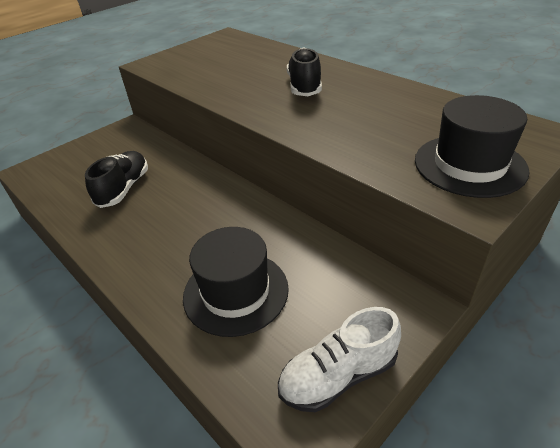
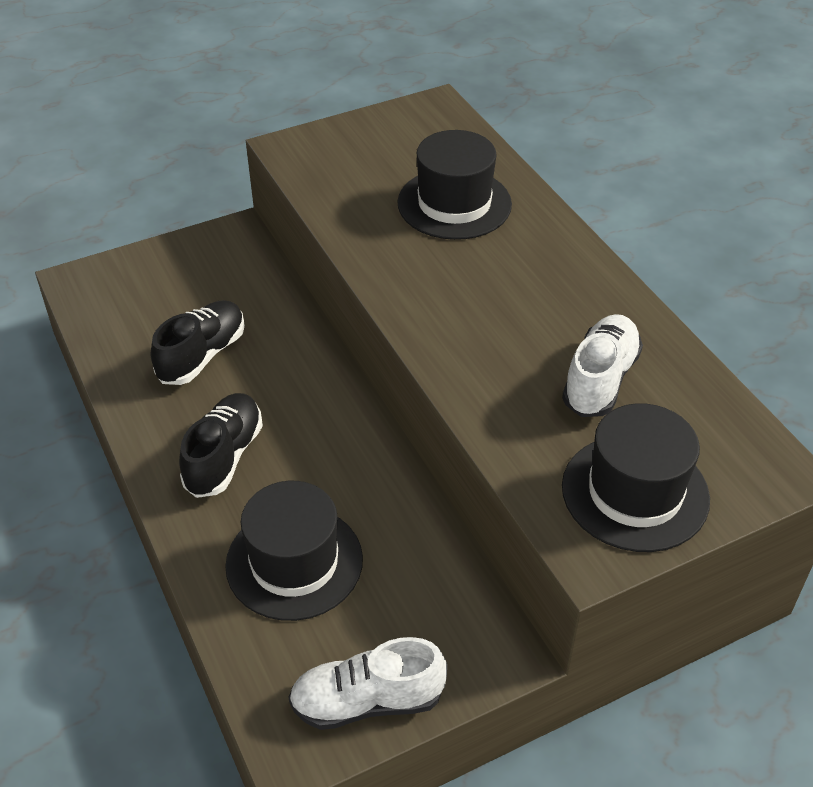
camera: 15 degrees right, 5 degrees up
black shoe [287,47,322,96] -> black shoe moved to [179,393,263,498]
none -> black hat [398,130,512,240]
none -> white shoe [562,314,643,417]

